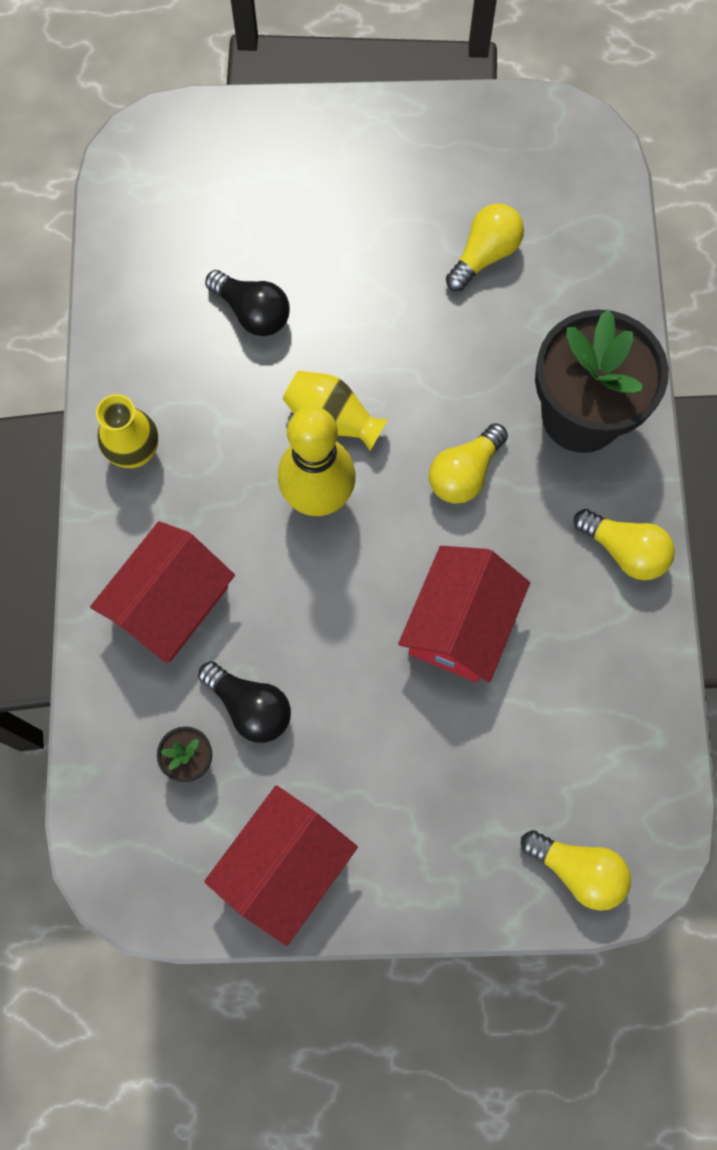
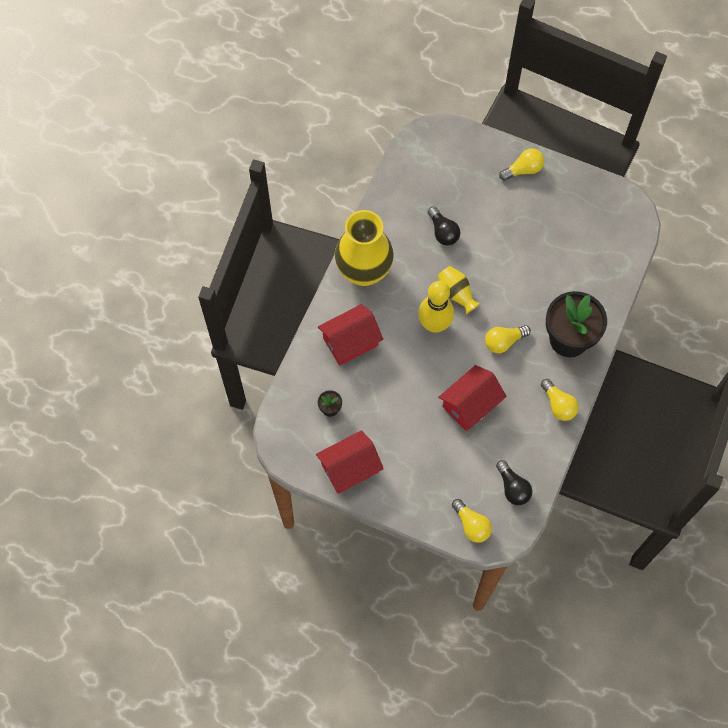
camera: 25 degrees right, 5 degrees down
yellow vase [96,394,158,468] -> yellow vase [335,210,394,286], size x2.08
black light bulb [198,661,291,743] -> black light bulb moved to [496,460,532,505]
yellow light bulb [446,204,524,291] -> yellow light bulb moved to [499,148,544,181]

